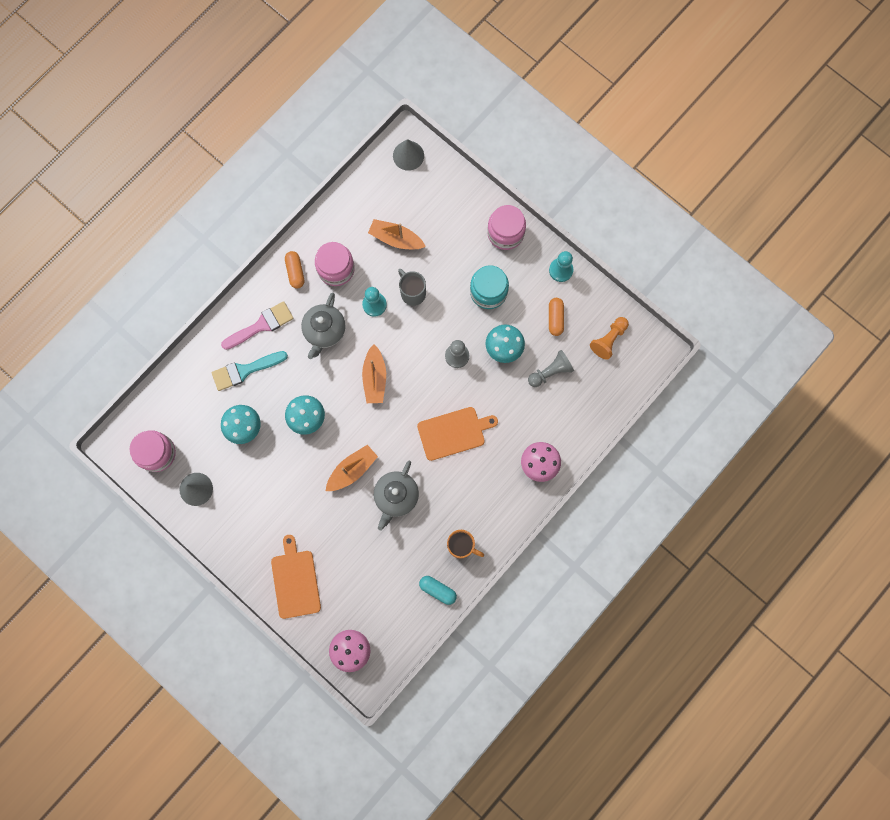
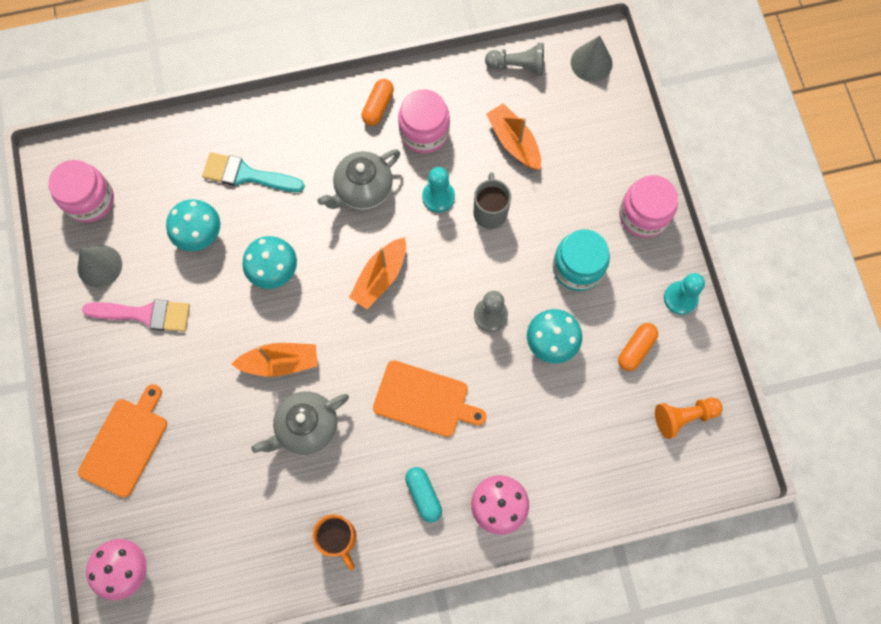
camera: 35 degrees right, 5 degrees down
pink brush [221,301,294,350] -> pink brush moved to [82,299,190,332]
turquoise capsule [419,576,457,605] -> turquoise capsule moved to [405,467,442,522]
grey pawn [528,350,574,387] -> grey pawn moved to [485,43,544,76]

